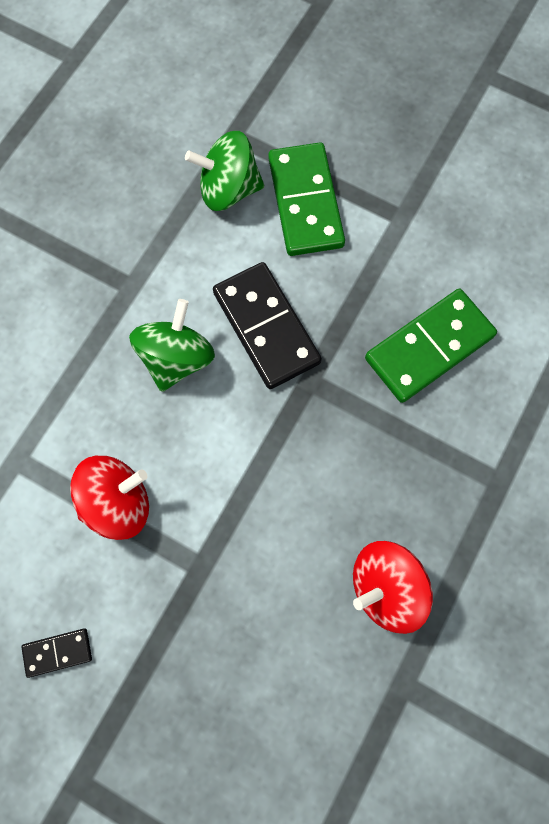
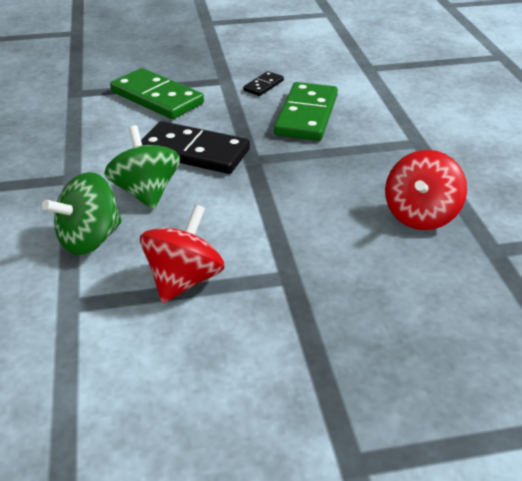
camera: 40 degrees left, 35 degrees down
black domino [21,628,92,678] -> black domino moved to [243,71,284,96]
green spinning top [185,131,264,211] -> green spinning top moved to [42,172,122,255]

